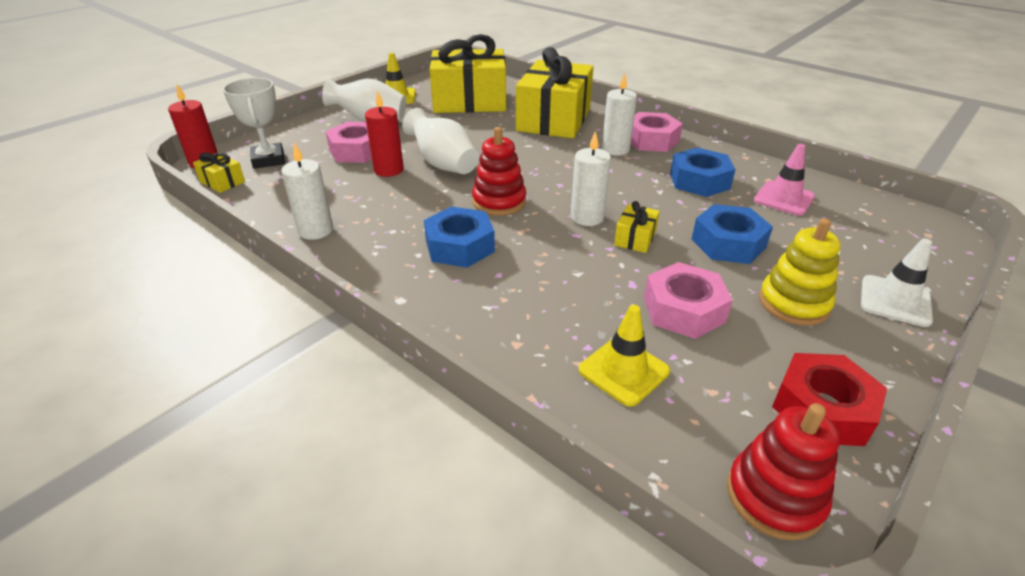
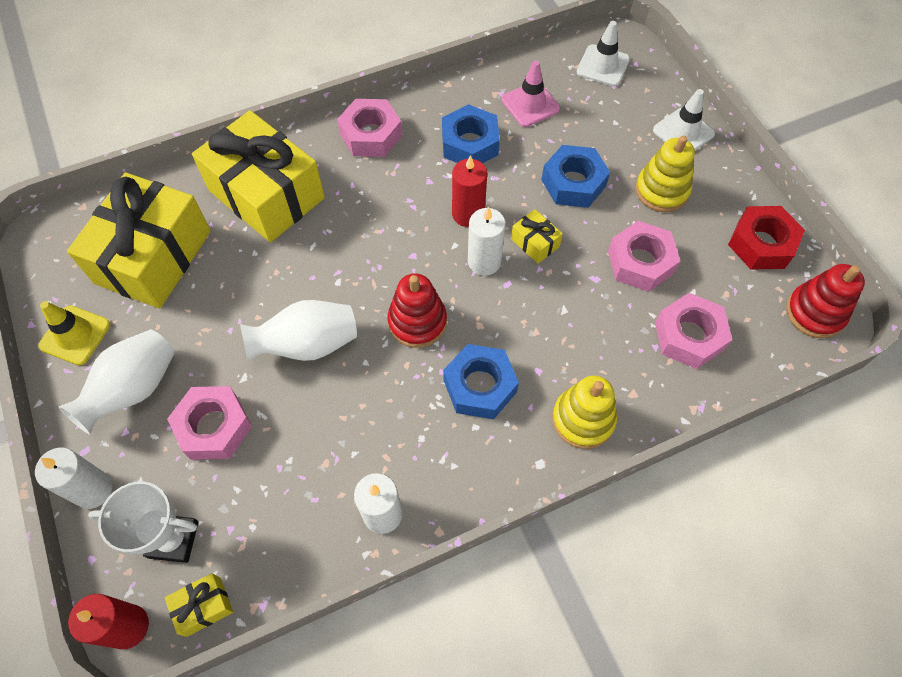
camera: 65 degrees left, 25 degrees up
red candle [365,90,404,177] -> red candle moved to [452,155,487,227]
yellow traffic cone [578,305,670,407] -> pink nut [655,293,732,369]
white candle [602,73,637,155] -> white candle moved to [35,447,112,509]
none -> yellow stacking toy [552,376,617,449]
none -> white traffic cone [577,21,630,86]

